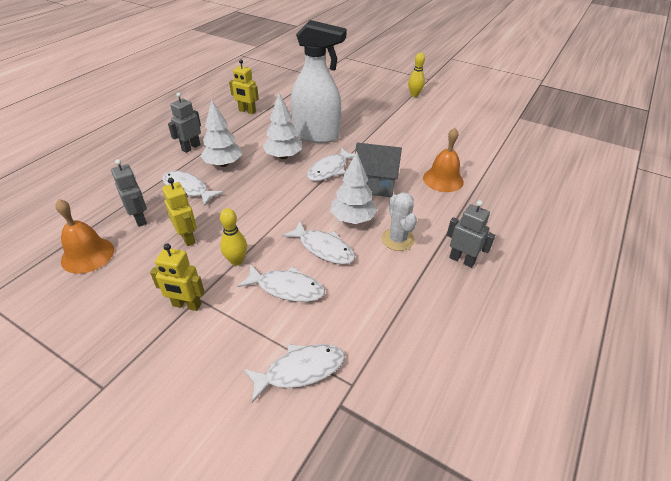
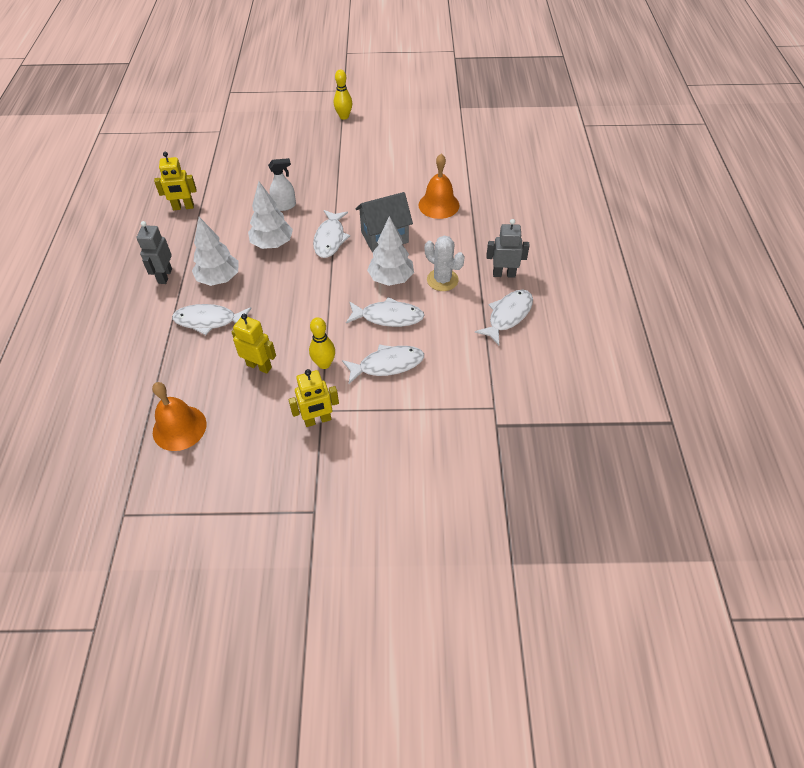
camera: 30 degrees left, 10 degrees up
grey robot [111,159,147,227] -> none
white fish [243,344,345,403] -> white fish moved to [475,290,533,345]
white spray bottle [291,20,347,143] -> white spray bottle [268,158,296,211], size x0.43

